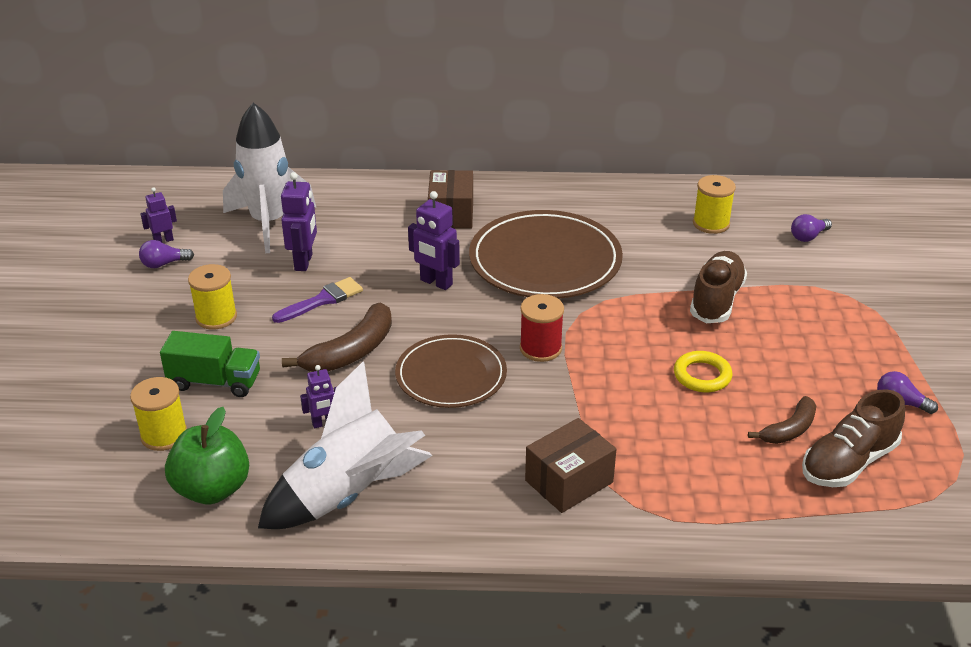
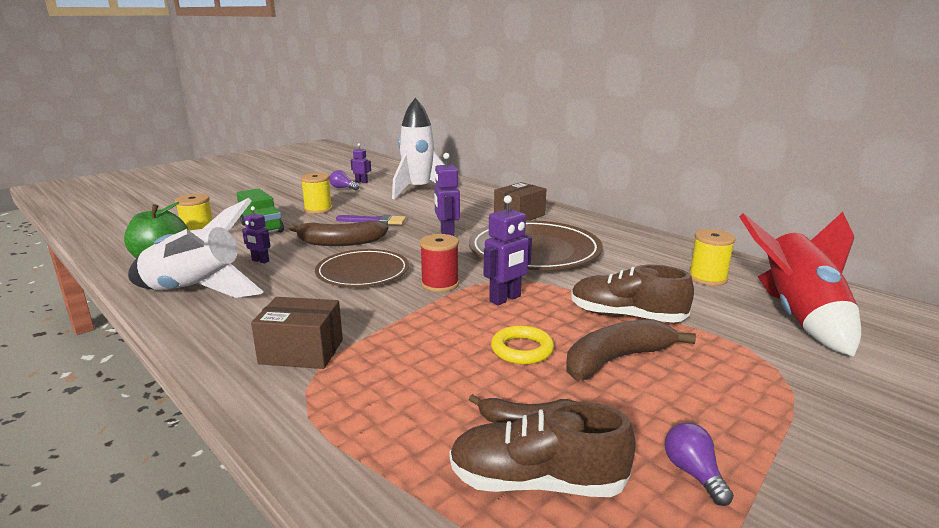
camera: 45 degrees right, 15 degrees down
purple robot [281,172,317,271] -> purple robot moved to [484,195,532,305]
brown shoe [690,251,747,323] -> brown shoe turned 135 degrees counterclockwise [571,265,694,323]
purple light bulb [791,214,832,242] -> red rocket [739,212,861,357]
none -> brown banana [566,319,696,380]

